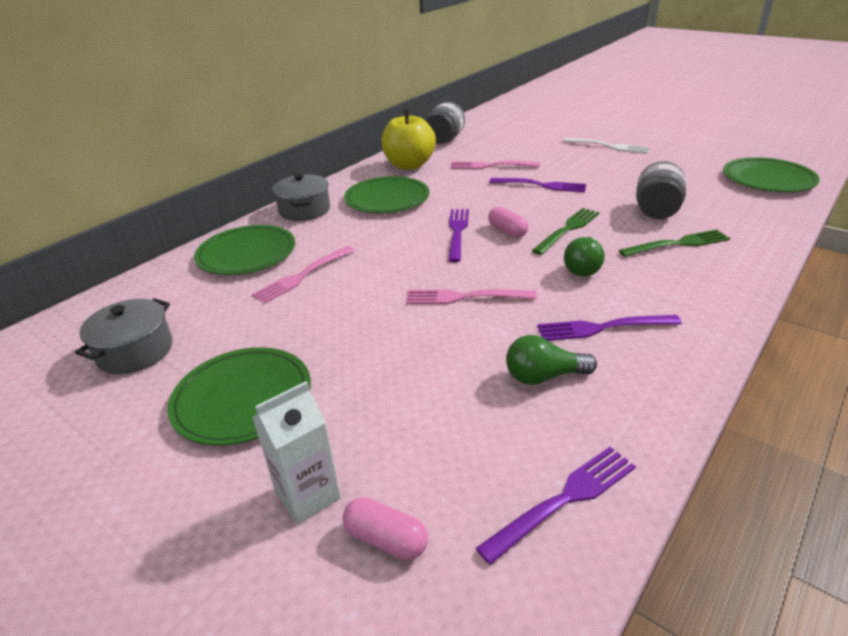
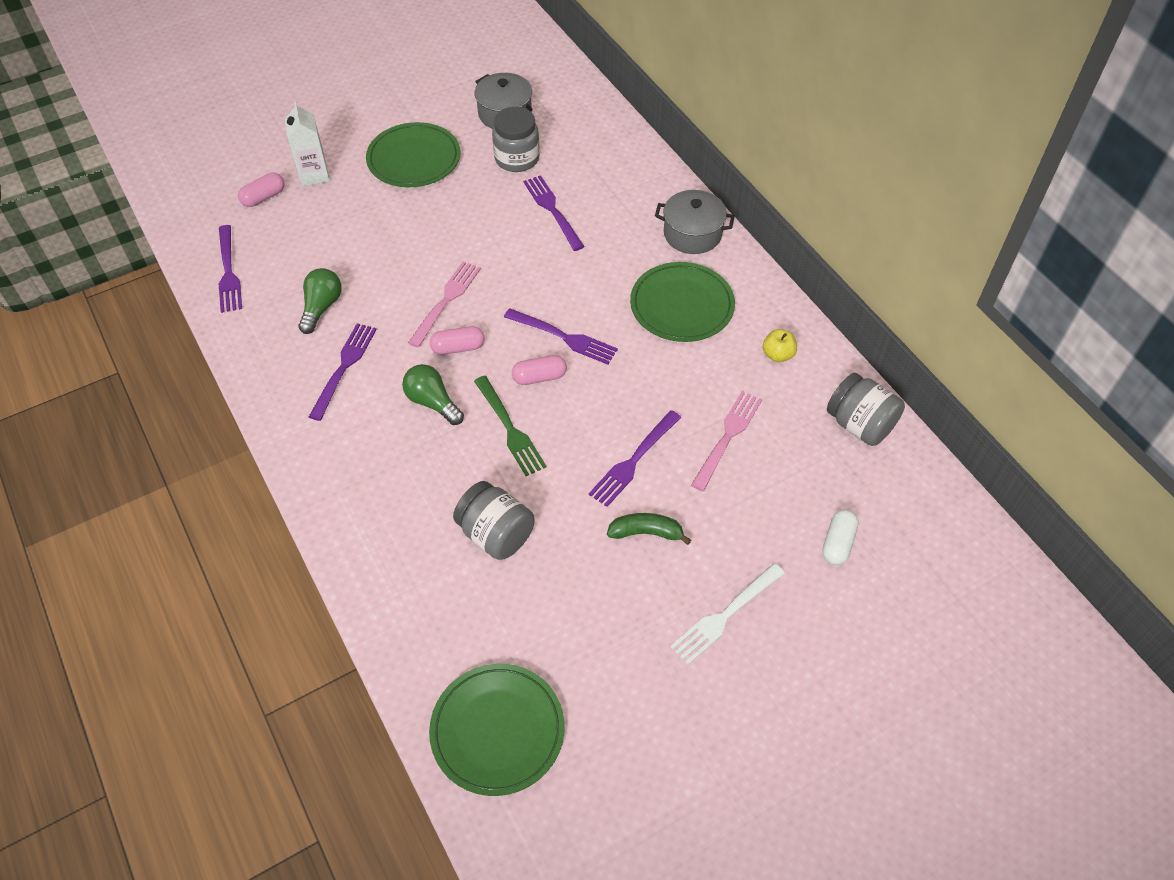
camera: 110 degrees right, 20 degrees up
green plate [194,225,295,275] -> none
pink fork [252,246,355,303] -> purple fork [523,175,585,251]
yellow apple [381,109,436,170] -> yellow apple [763,329,797,362], size x0.45
green fork [619,229,730,257] -> none
none -> pink capsule [430,326,484,355]
none -> grey jar [492,107,540,172]
none -> green banana [607,513,691,545]
none -> white capsule [822,509,859,565]

